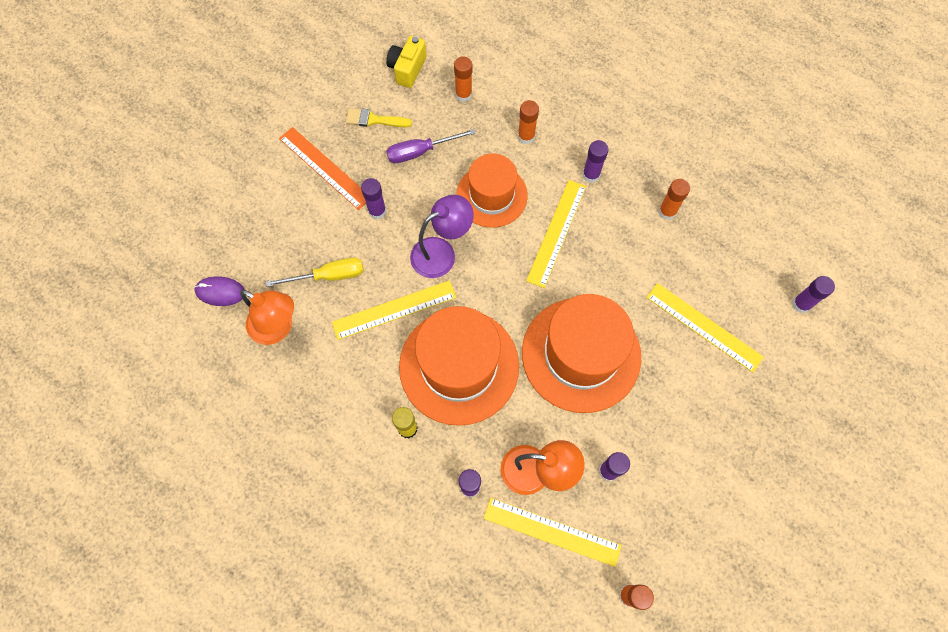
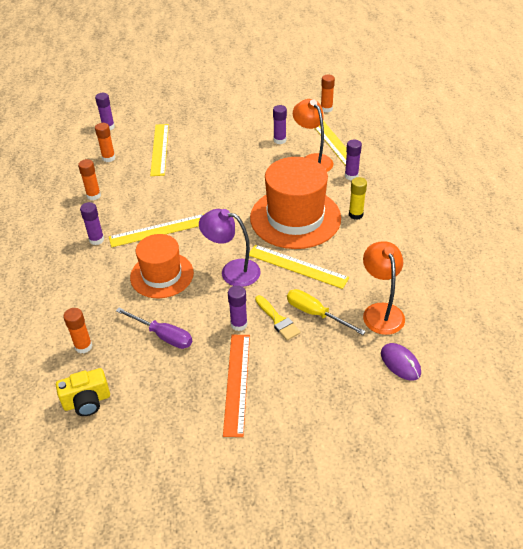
camera: 130 degrees left, 25 degrees down
yellow brush [346,108,412,127] -> yellow brush moved to [255,295,301,341]
orange glue stick [518,100,539,144] -> orange glue stick moved to [95,123,116,162]
orange hat [522,294,641,413] -> none

